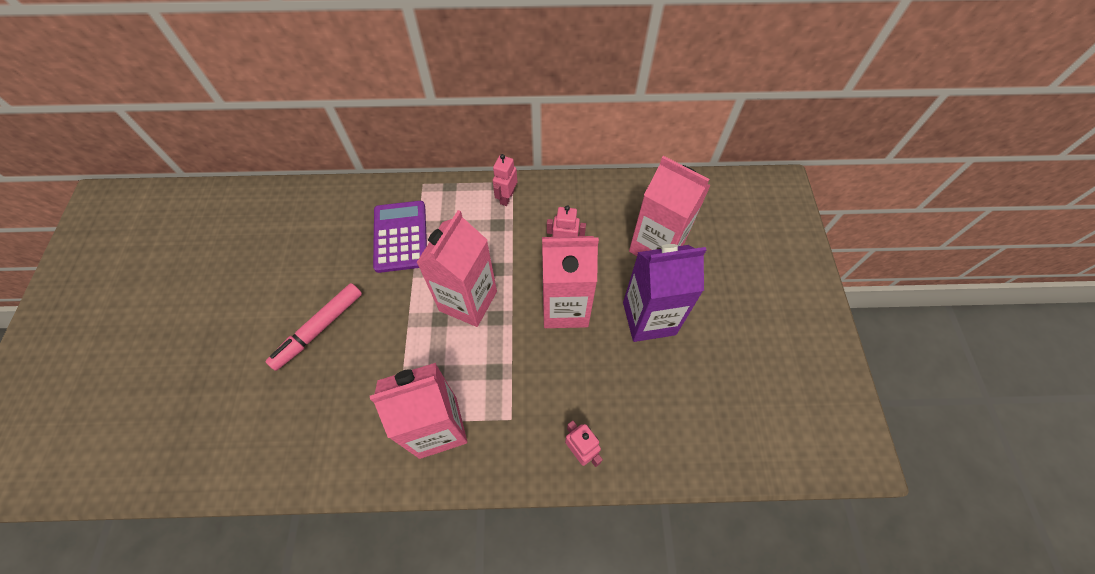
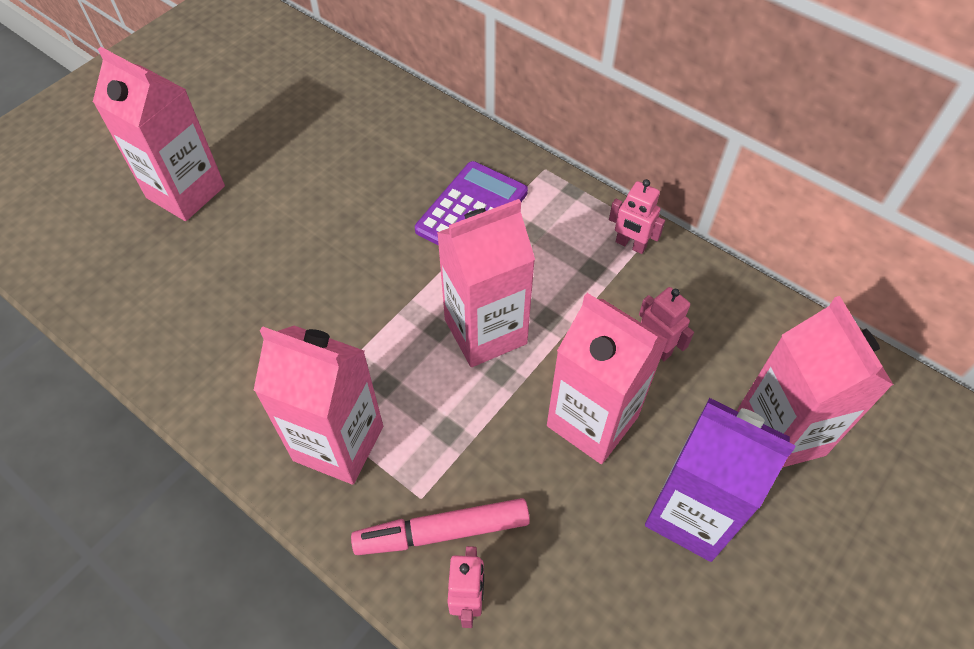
camera: 40 degrees right, 5 degrees down
pink marker [265,283,362,371] -> pink marker moved to [351,498,530,555]
pink robot [493,154,517,206] -> pink robot turned 120 degrees counterclockwise [609,179,665,254]
none -> pink carton [93,47,225,221]

